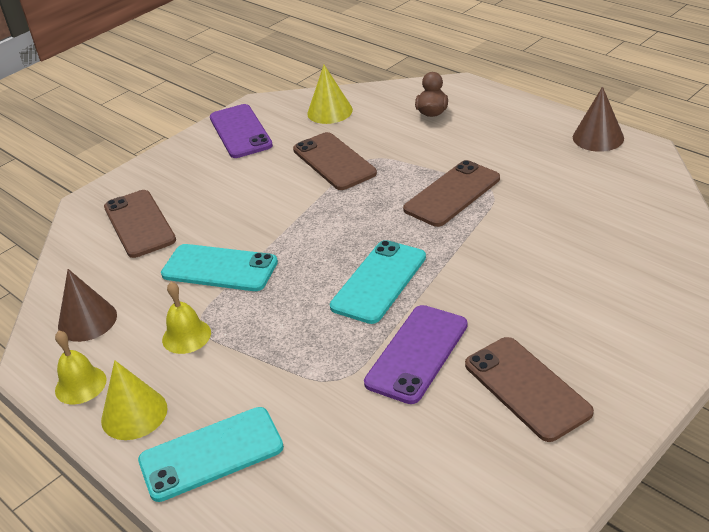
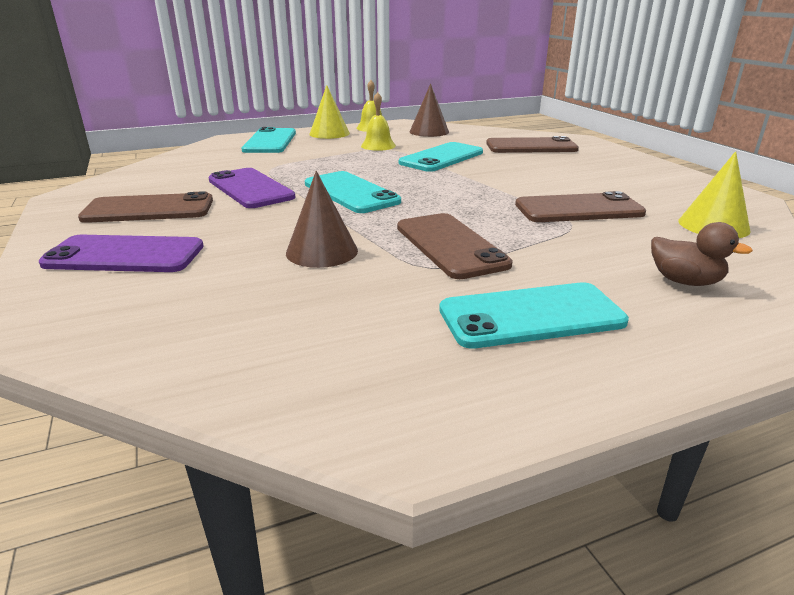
camera: 110 degrees right, 10 degrees down
purple phone [210,104,273,158] -> purple phone moved to [39,235,204,272]
brown cone [573,87,624,152] -> brown cone moved to [286,171,358,268]
none -> turquoise phone [439,282,629,349]

